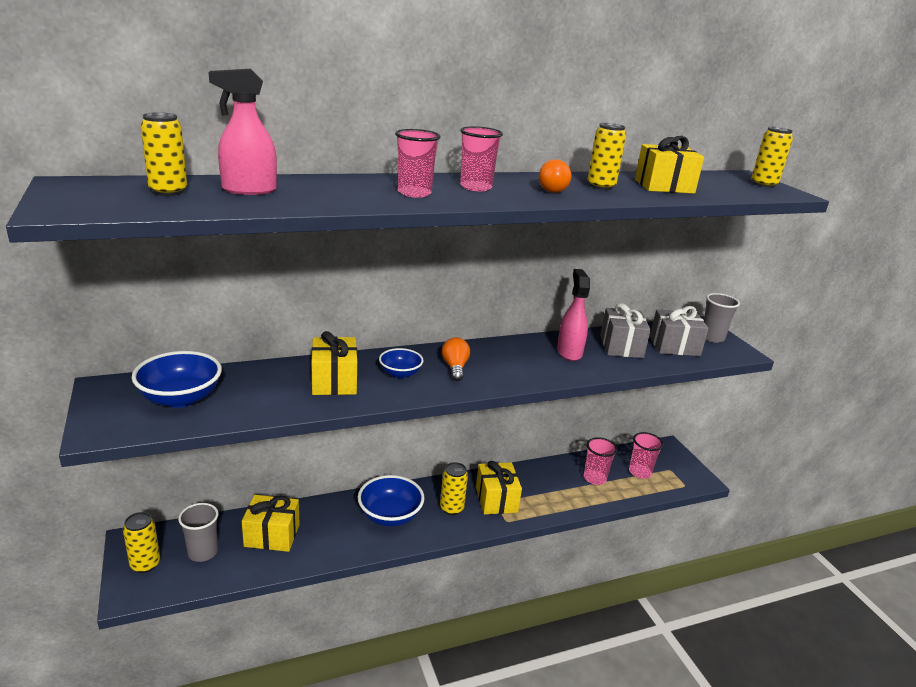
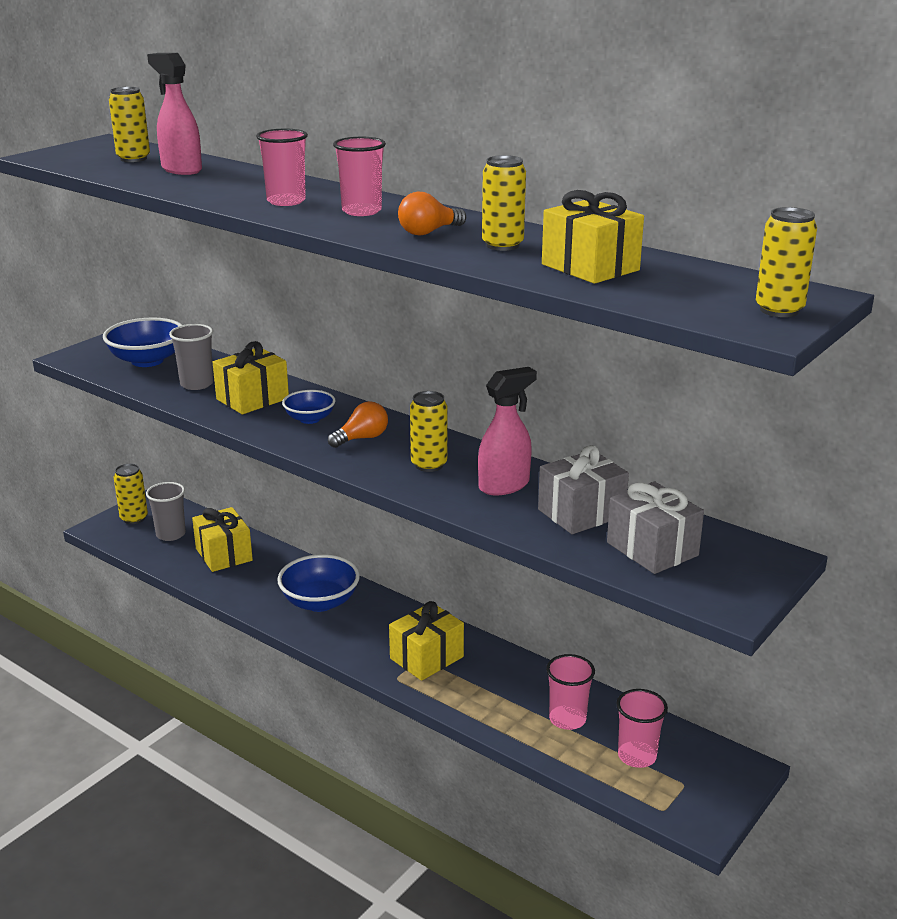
camera: 60 degrees right, 0 degrees up
yellow can [440,462,468,515] -> yellow can moved to [410,391,447,472]
grey cup [703,293,740,343] -> grey cup moved to [169,324,213,390]

